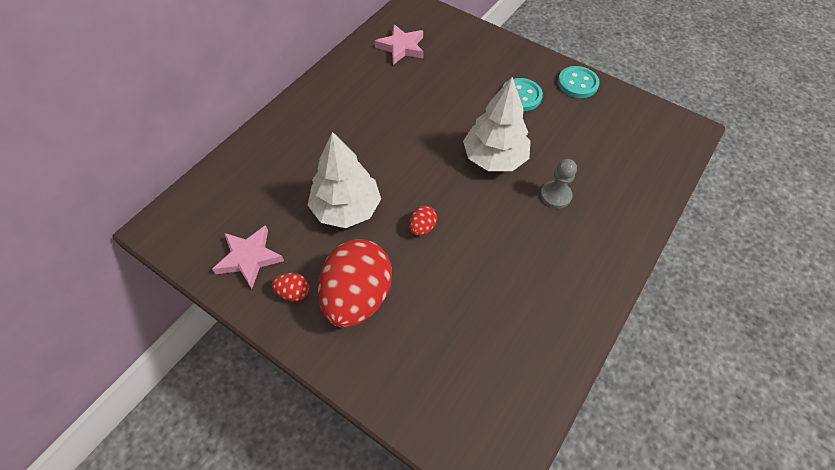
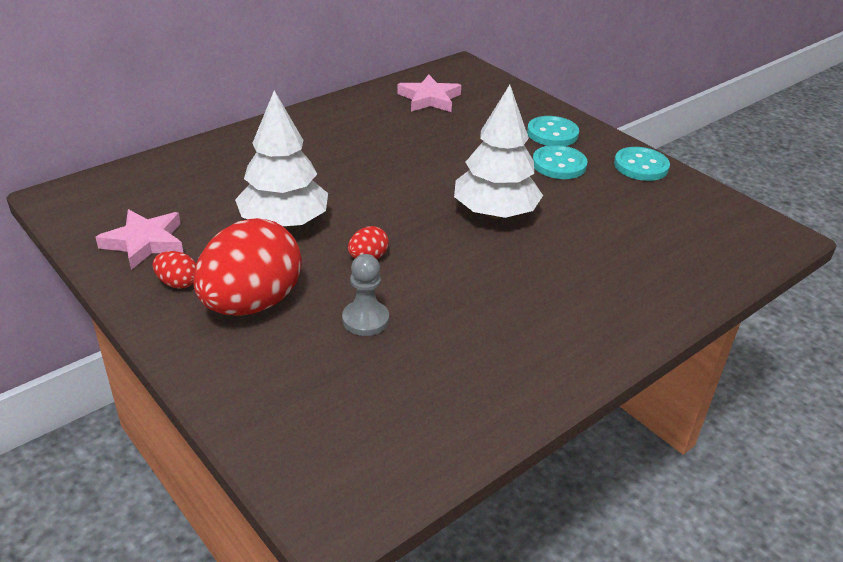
camera: 15 degrees right, 20 degrees down
grey pawn [540,159,577,209] -> grey pawn moved to [342,254,389,336]
none -> turquoise button [527,116,579,146]

